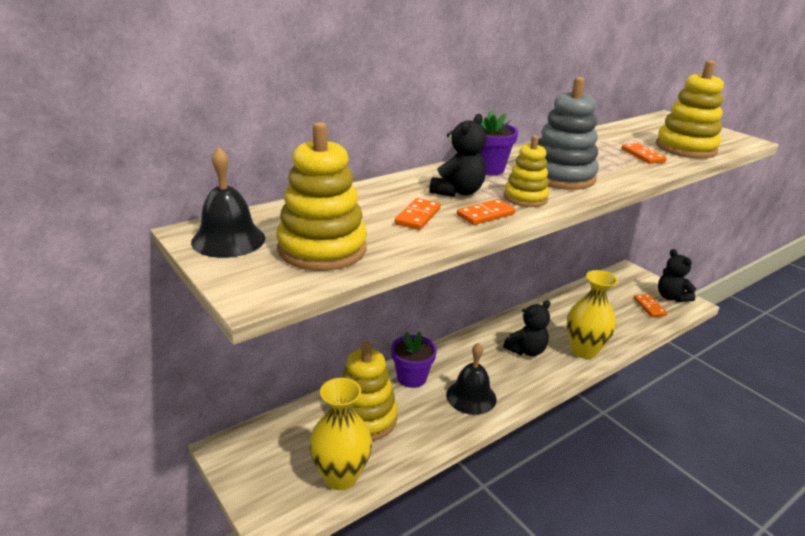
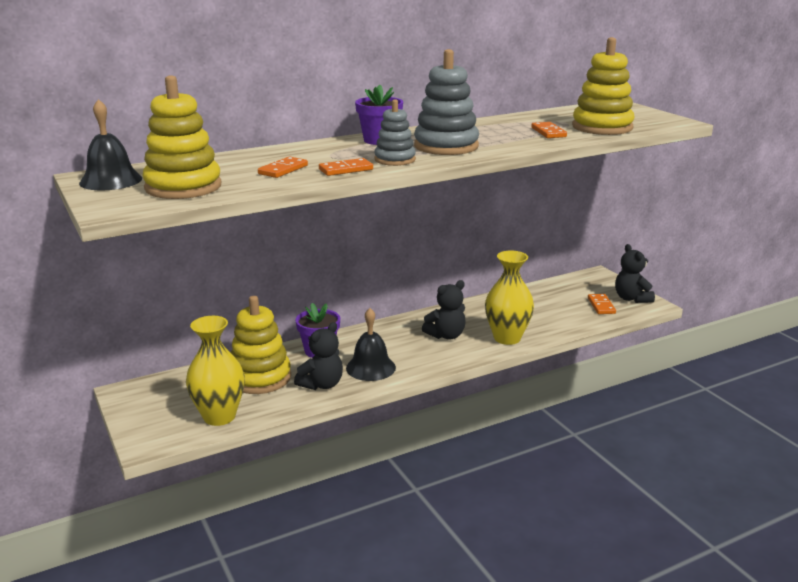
camera: 10 degrees right, 5 degrees down
black teddy bear [429,114,486,197] -> black teddy bear moved to [294,322,343,390]
yellow stacking toy [504,135,549,207] -> grey stacking toy [374,99,416,166]

